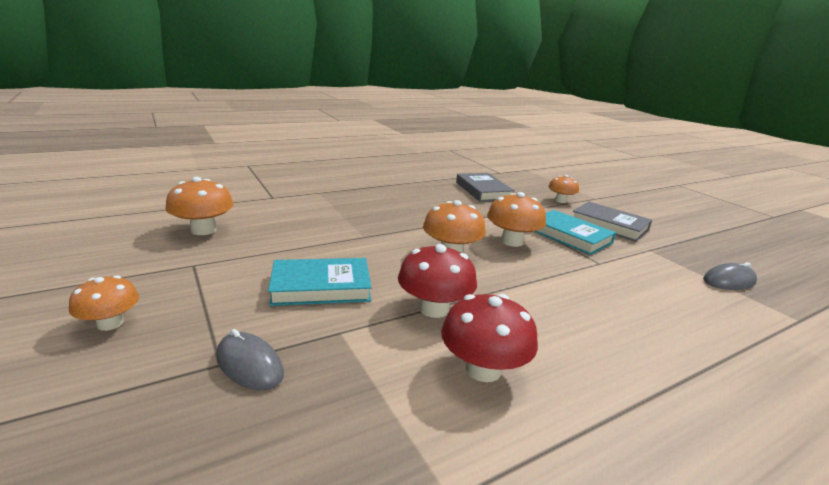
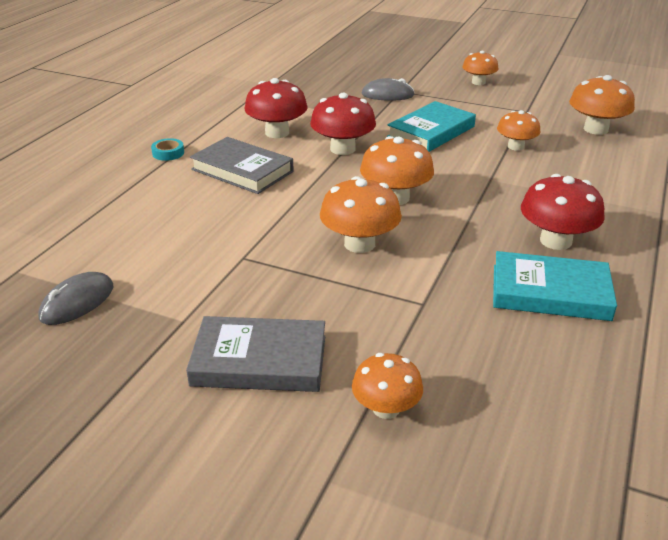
camera: 145 degrees right, 10 degrees up
grey book [456,173,515,202] -> grey book moved to [190,137,294,194]
turquoise book [534,210,616,255] -> turquoise book moved to [493,251,617,321]
none -> turquoise tape [151,138,184,161]
none -> orange mushroom [497,110,541,151]
none -> red mushroom [521,174,605,250]

